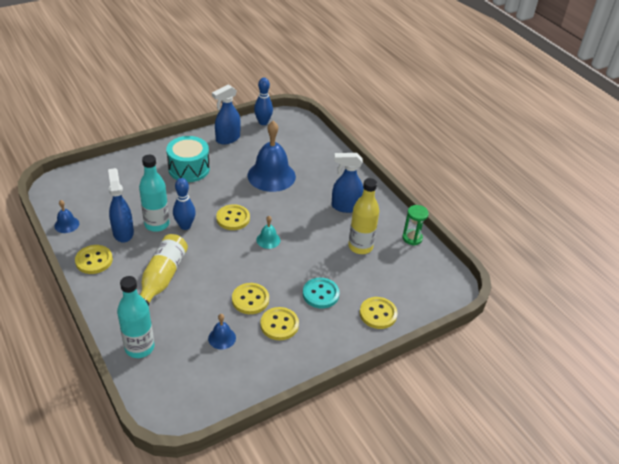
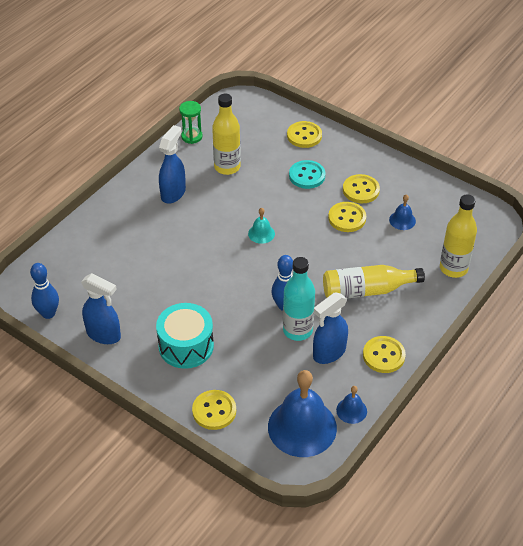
camera: 110 degrees left, 5 degrees up
turquoise bottle [117,276,154,358] -> yellow bottle [440,195,477,278]
yellow button [216,204,250,230] -> yellow button moved to [192,390,236,430]
blue bell [248,121,296,192] -> blue bell moved to [268,370,337,457]
blue spray bottle [331,153,364,213] -> blue spray bottle turned 135 degrees counterclockwise [159,125,186,204]

